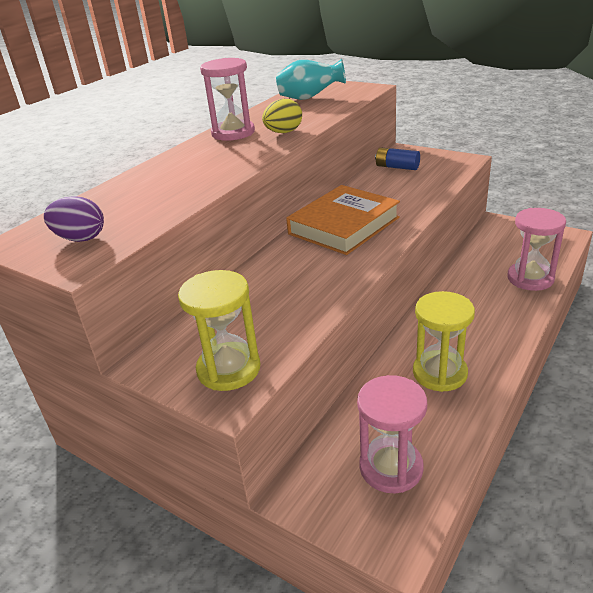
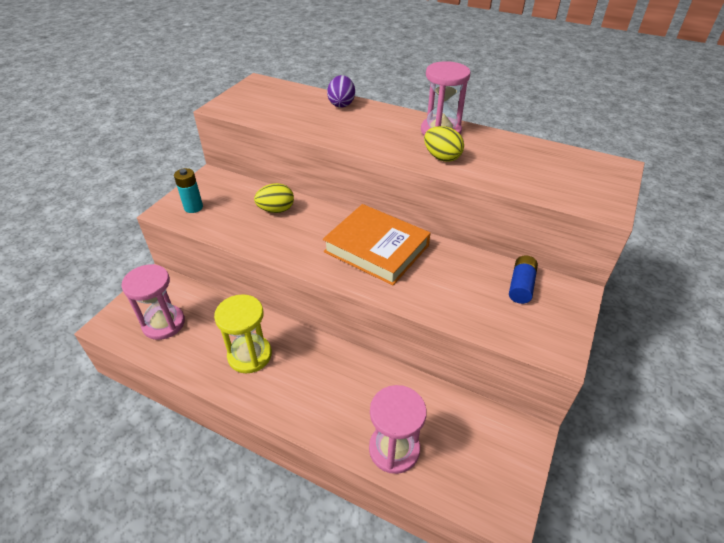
camera: 80 degrees right, 10 degrees up
purple egg [44,196,104,242] -> purple egg moved to [327,75,355,108]
yellow hourglass [178,270,260,391] -> turquoise battery [174,168,203,213]
turquoise vase [276,59,346,100] -> none
none -> yellow egg [254,183,294,213]

